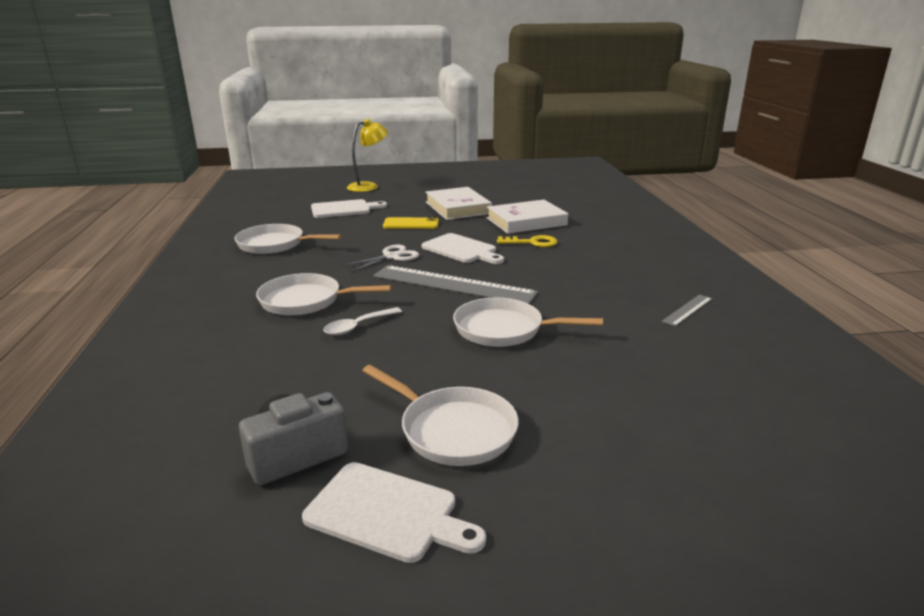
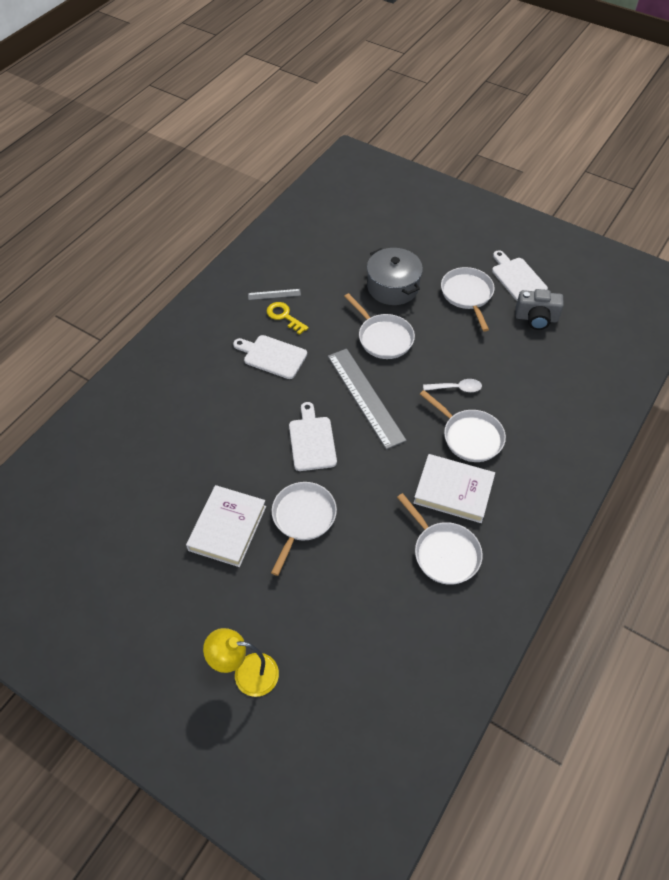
camera: 140 degrees left, 30 degrees up
white cutting board [311,199,387,218] -> white cutting board moved to [233,335,307,379]
white scissors [341,245,419,272] -> none
yellow phone [383,217,439,229] -> white pan [271,482,337,576]
white book [487,200,568,234] -> white book moved to [414,454,495,523]
yellow key [497,235,558,247] -> yellow key moved to [267,302,309,335]
none -> grey pot [367,248,423,305]

